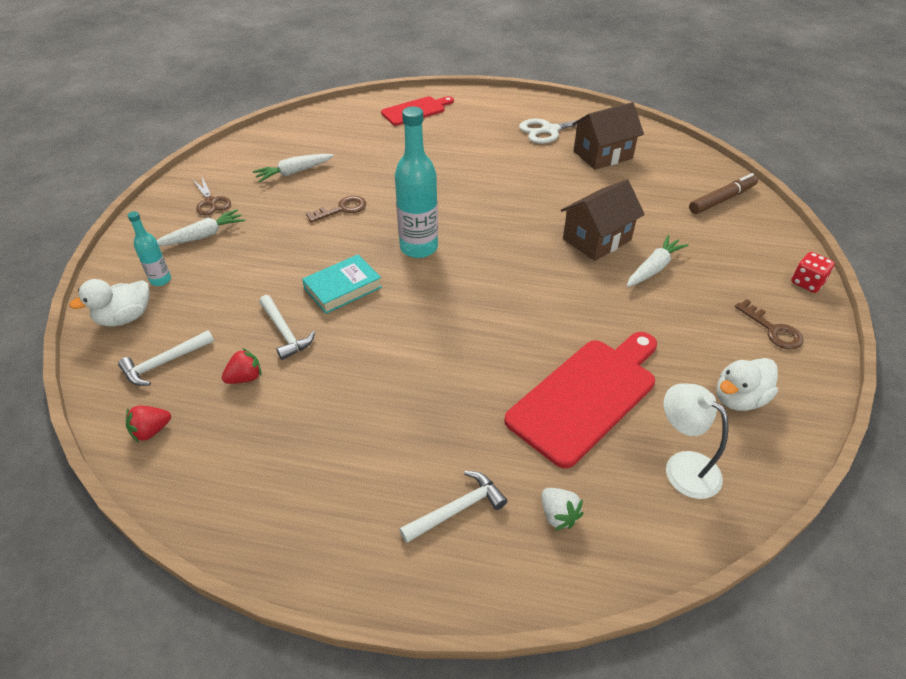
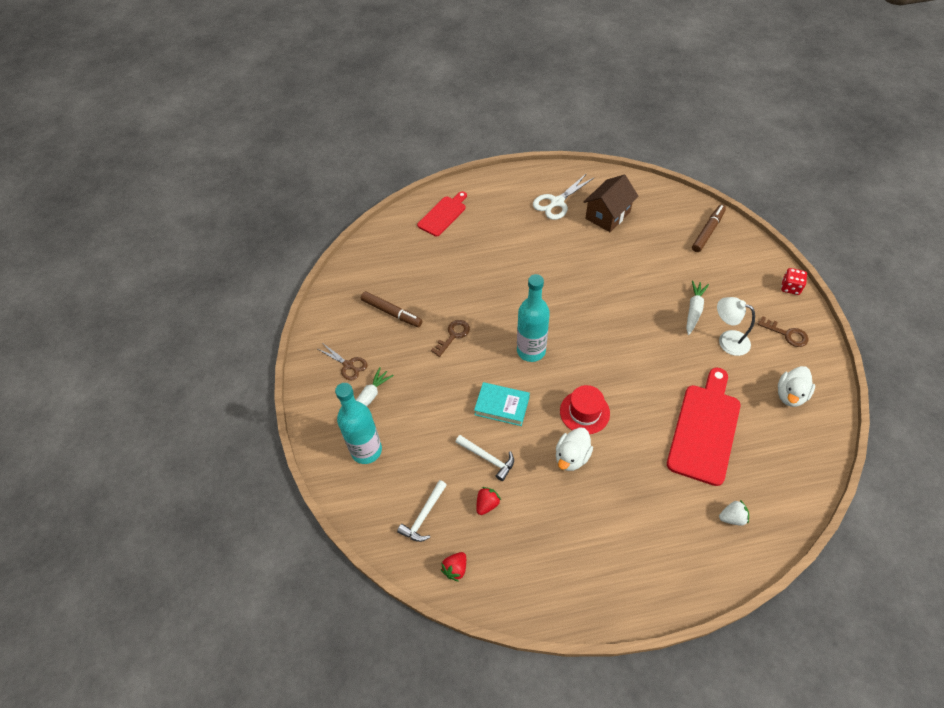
camera: 20 degrees left, 10 degrees up
white duck [70,279,150,326] -> white duck moved to [556,427,593,471]
turquoise bottle [128,211,171,286] -> turquoise bottle [335,383,382,464], size x1.92
white carrot [253,154,334,182] -> brown marker [361,291,423,327]
turquoise book [302,254,382,314] -> turquoise book turned 75 degrees clockwise [474,382,530,426]
white hammer [399,471,507,543] -> none
white strawberry [542,488,583,530] -> white strawberry turned 45 degrees counterclockwise [719,500,749,526]
brown house [561,179,645,261] -> none
white lamp [664,383,729,499] -> white lamp moved to [717,297,755,356]
none -> red hat [560,385,610,434]

